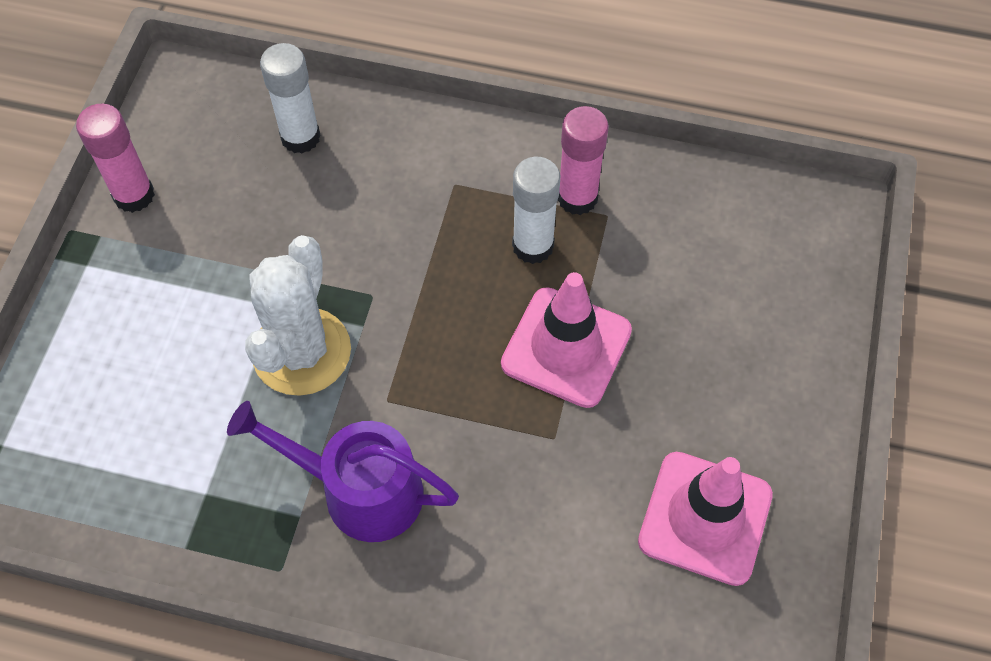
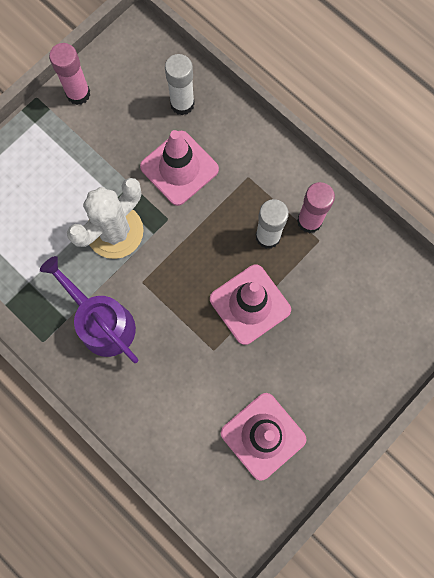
camera: 30 degrees right, 15 degrees up
none -> pink traffic cone [140,130,219,206]

